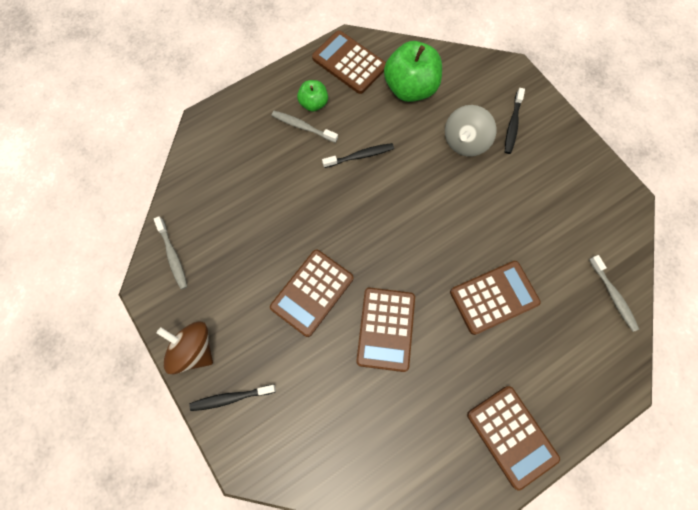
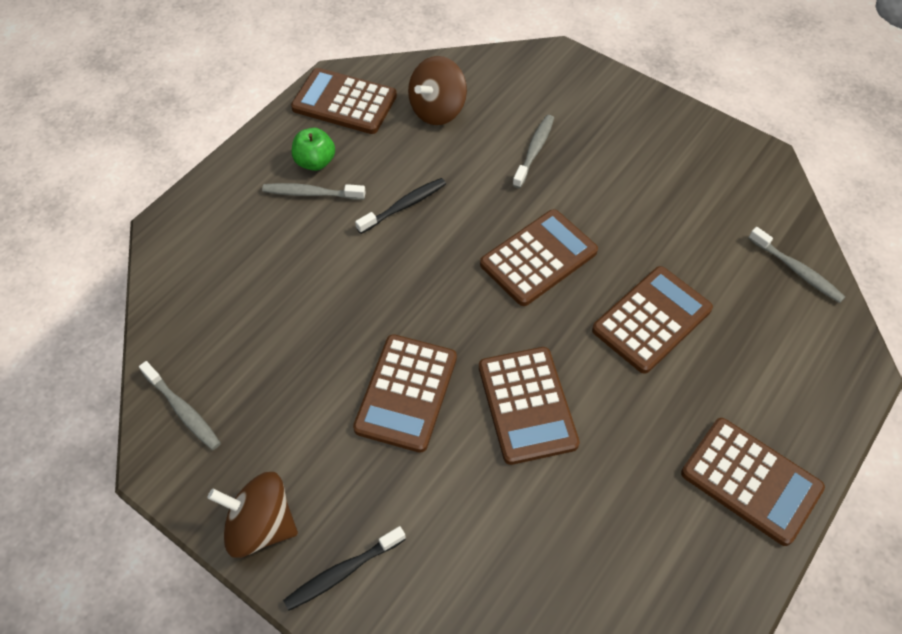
camera: 20 degrees left, 15 degrees down
green apple [384,41,442,102] -> brown spinning top [408,56,467,125]
grey spinning top [445,105,496,157] -> grey toothbrush [512,115,554,188]
black toothbrush [505,88,525,154] -> none
none -> brown calculator [480,209,598,306]

